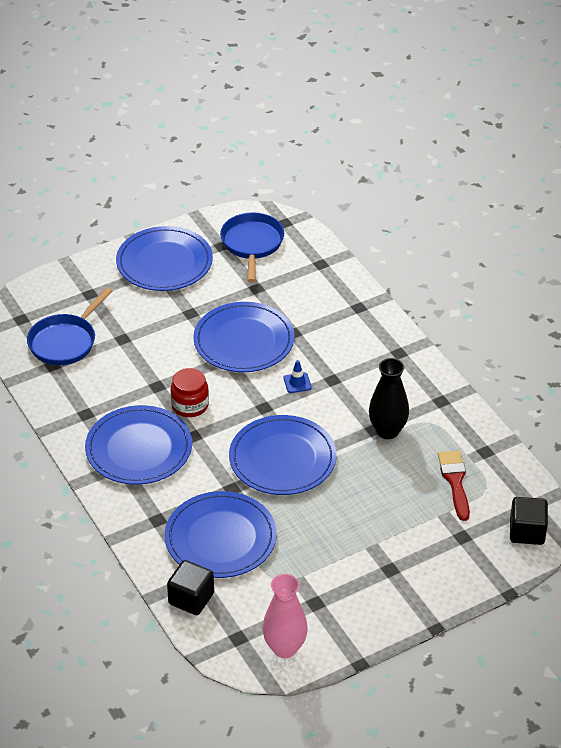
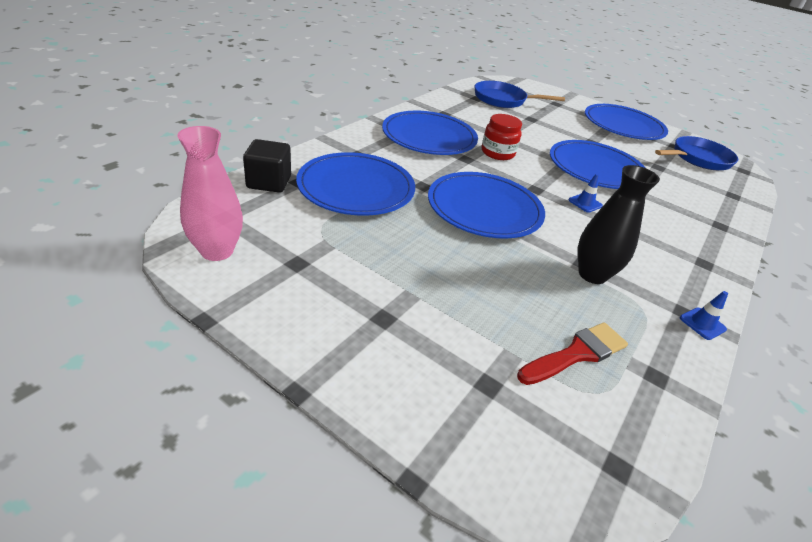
camera: 60 degrees right, 5 degrees down
black cube [510,497,548,545] -> none
none -> blue traffic cone [680,291,728,340]

